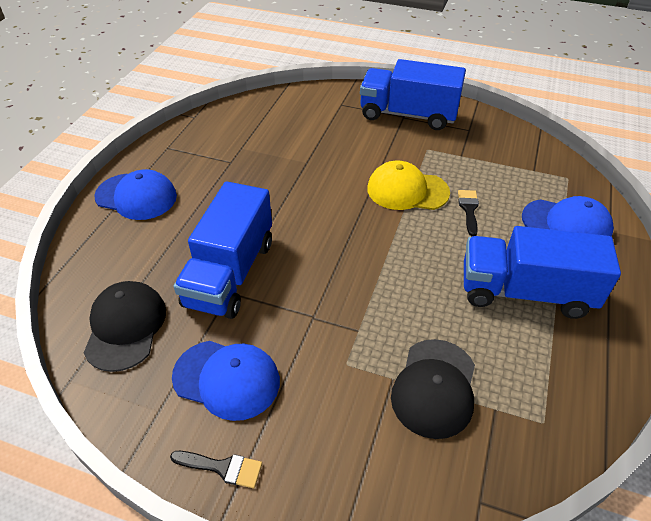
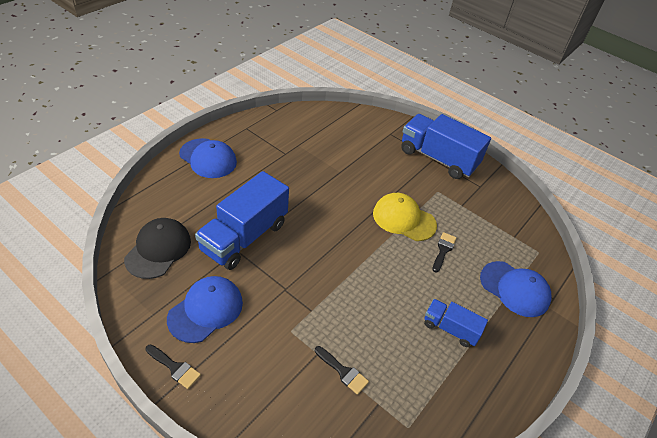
camera: 15 degrees right, 0 degrees up
blue cap [172,341,280,421] -> blue cap turned 90 degrees counterclockwise [167,276,243,343]
black cap [391,339,475,439] -> black brush [315,346,369,395]
blue truck [464,226,621,319] -> blue truck [424,299,488,347], size x0.53

